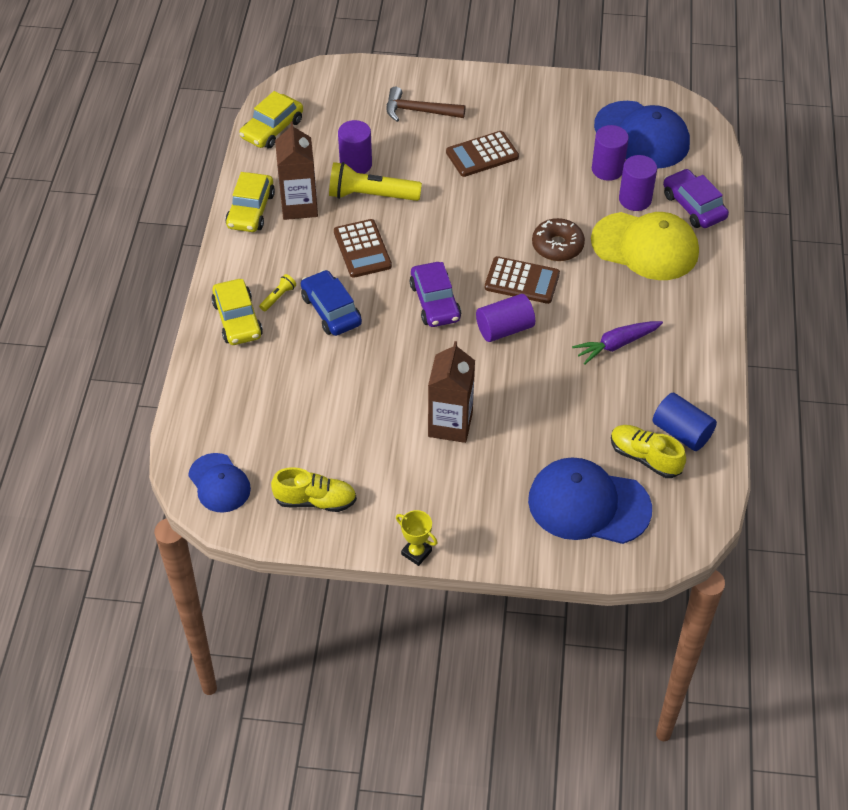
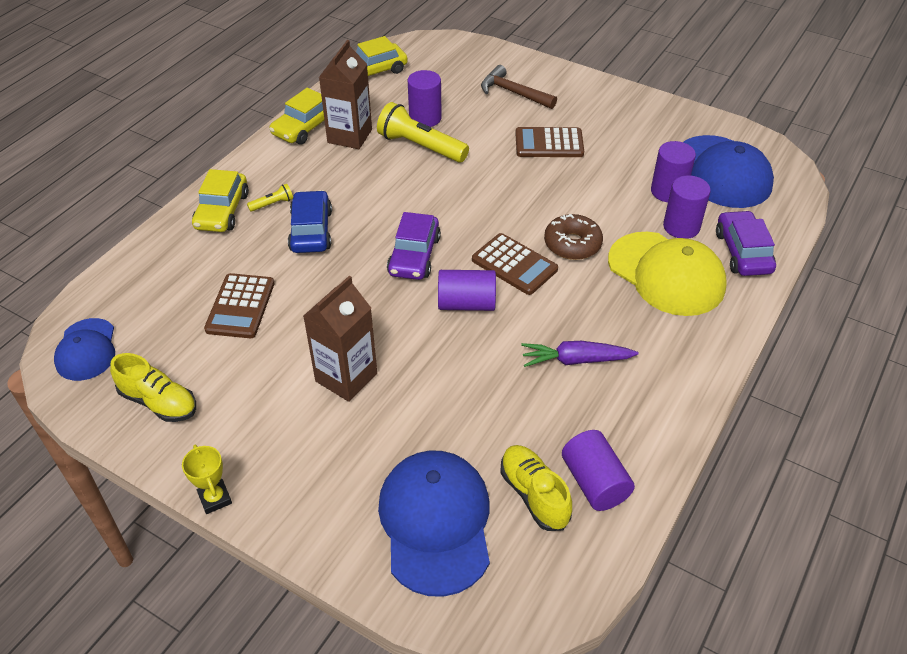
camera: 25 degrees right, 5 degrees down
brown calculator [334,219,392,278] -> brown calculator moved to [204,273,275,338]
blue cap [528,457,652,544] -> blue cap turned 45 degrees clockwise [378,450,490,597]
blue cylinder [653,393,717,451] -> purple cylinder [562,430,635,511]

